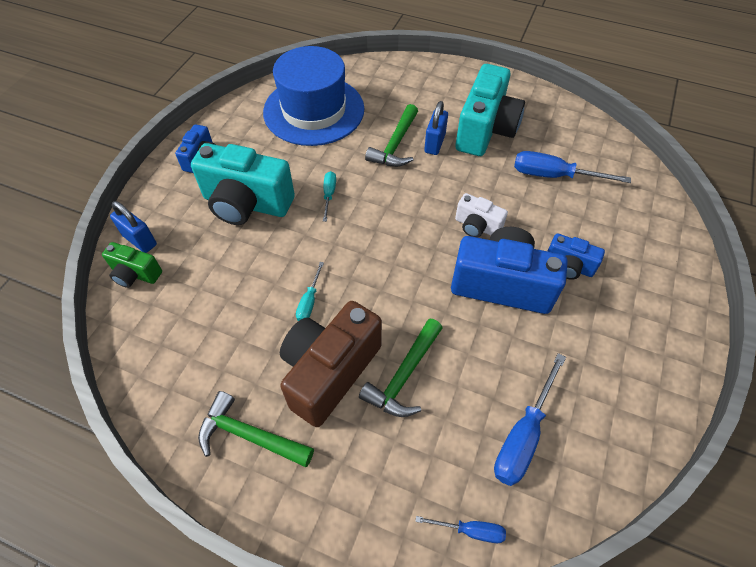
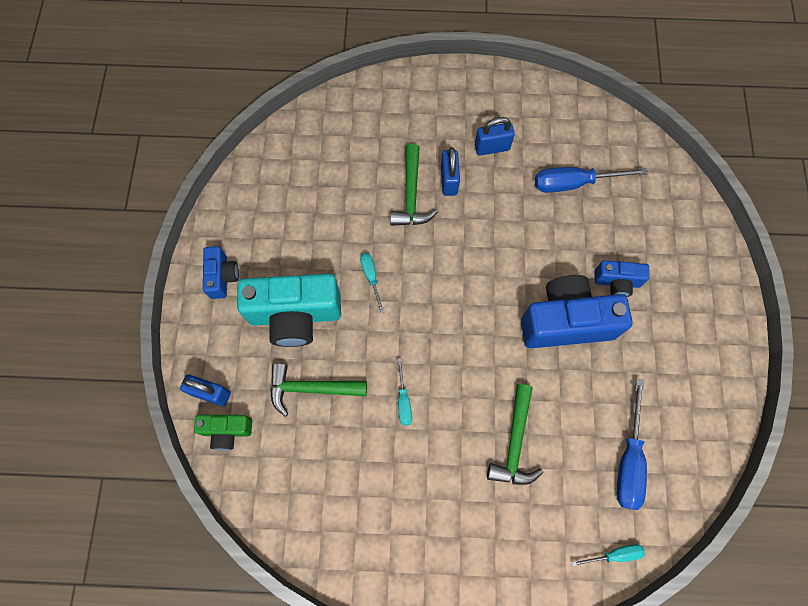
camera: 20 degrees left, 15 degrees up
green hammer [198,391,314,467] -> green hammer moved to [270,363,367,417]
blue hat [263,46,364,146] -> none
brown camera [280,301,382,427] -> none
blue screwdriver [415,516,506,543] -> turquoise screwdriver [572,544,645,567]
white camera [455,193,508,238] -> none
turquoise camera [456,64,525,156] -> blue padlock [475,117,515,156]

